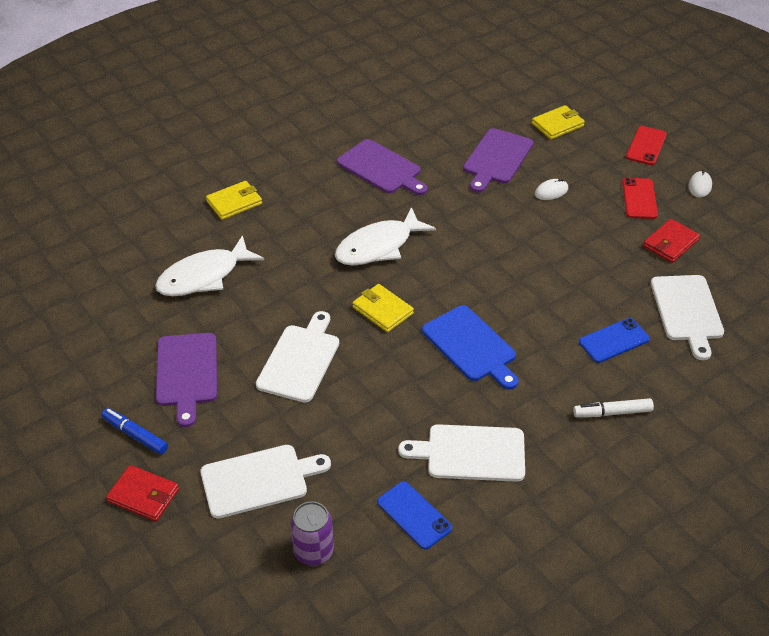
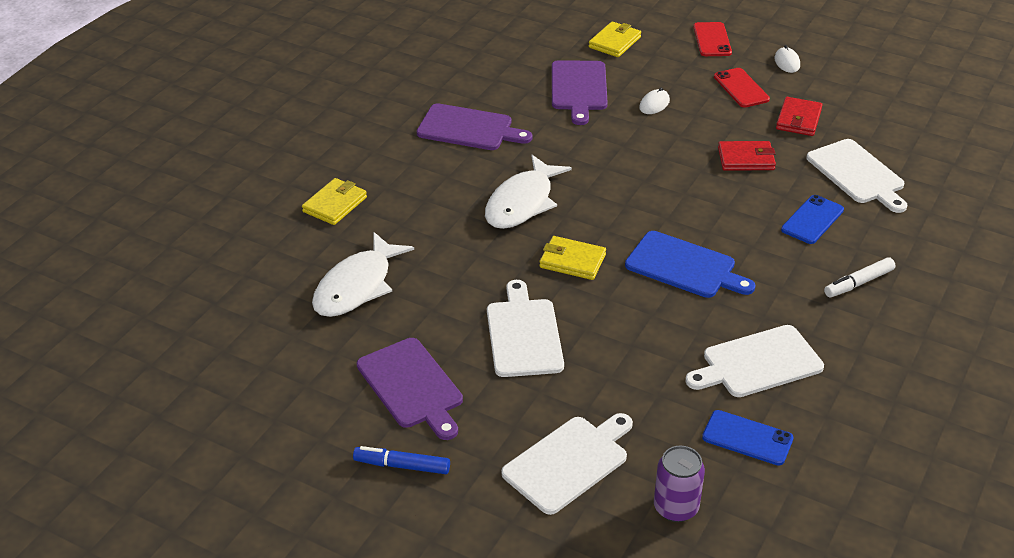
camera: 25 degrees left, 5 degrees down
red wallet [106,465,179,521] -> red wallet moved to [718,141,776,171]

